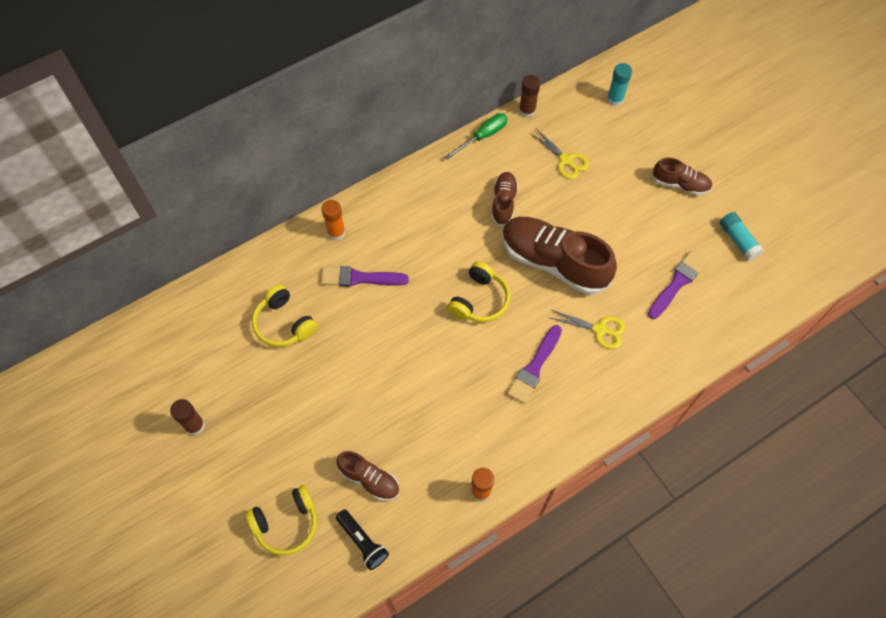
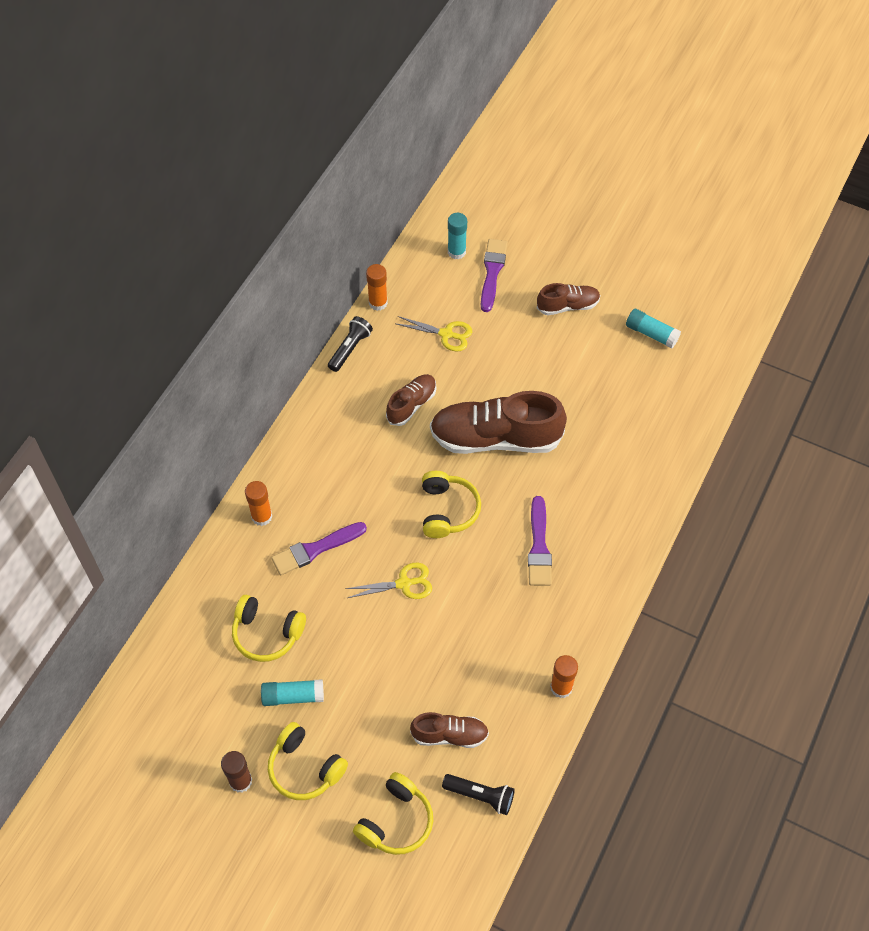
camera: 30 degrees left, 5 degrees down
green screwdriver [445,113,508,159] -> black flashlight [328,316,373,372]
brown shoe [491,172,518,226] -> brown shoe turned 60 degrees clockwise [386,374,436,426]
brown glue stick [519,75,540,118] -> orange glue stick [366,264,388,311]
yellow scissors [550,310,626,349] -> yellow scissors moved to [345,562,432,599]
purple brush [648,251,707,319] -> purple brush moved to [481,239,508,312]
none -> turquoise glue stick [261,679,324,706]
none -> yellow headphones [268,722,348,800]

